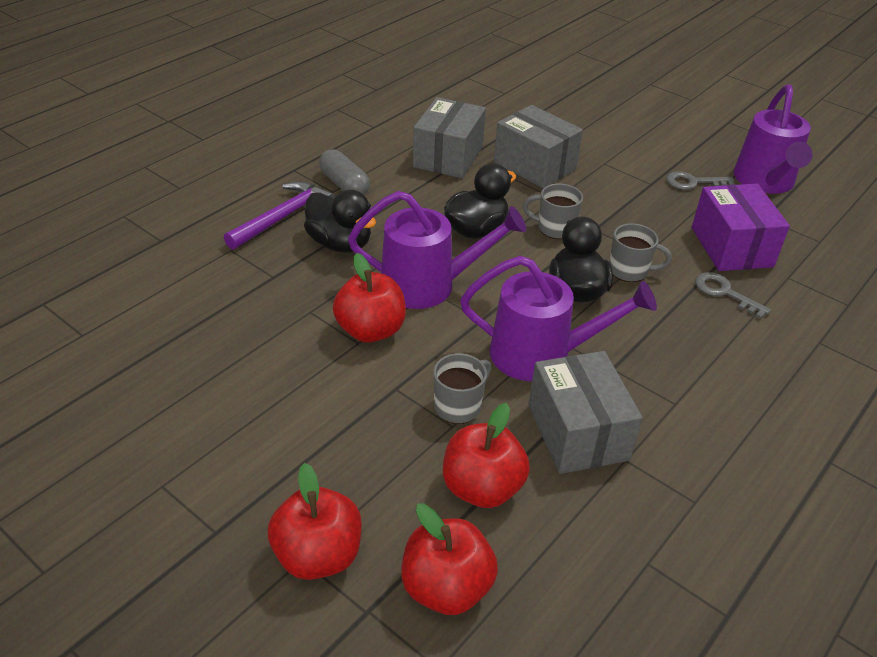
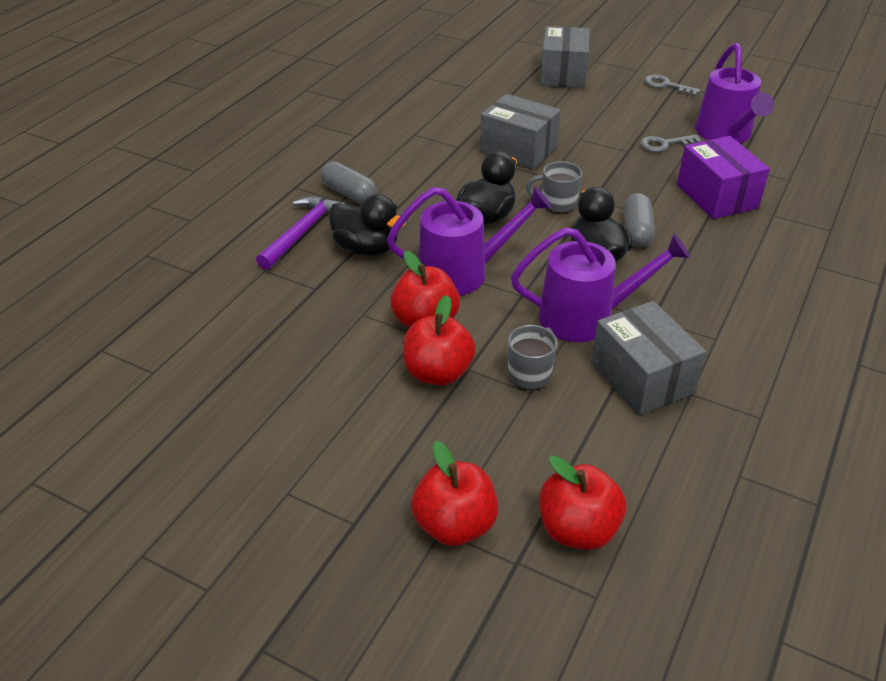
camera: 10 degrees left, 0 degrees up
grey box [413,97,486,178] -> grey box moved to [540,26,590,88]
red apple [443,403,530,508] -> red apple moved to [403,295,476,386]
grey mug [609,223,672,282] -> grey capsule [624,193,655,247]
grey key [695,272,771,319] -> grey key moved to [644,75,701,96]

